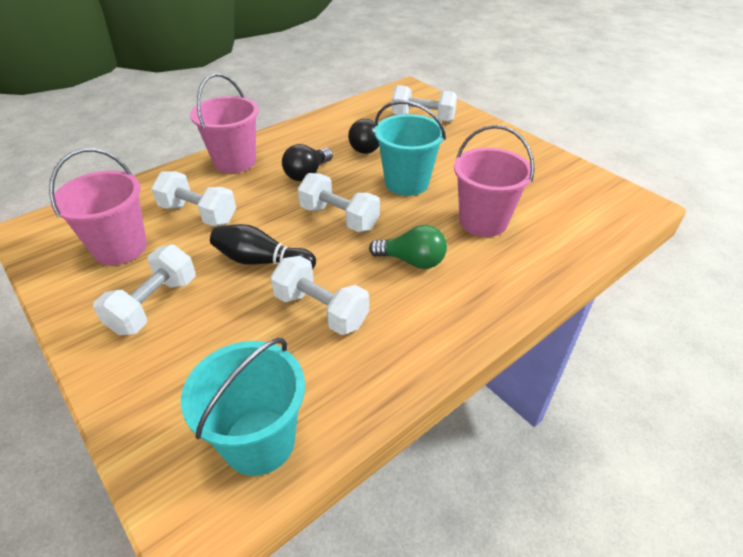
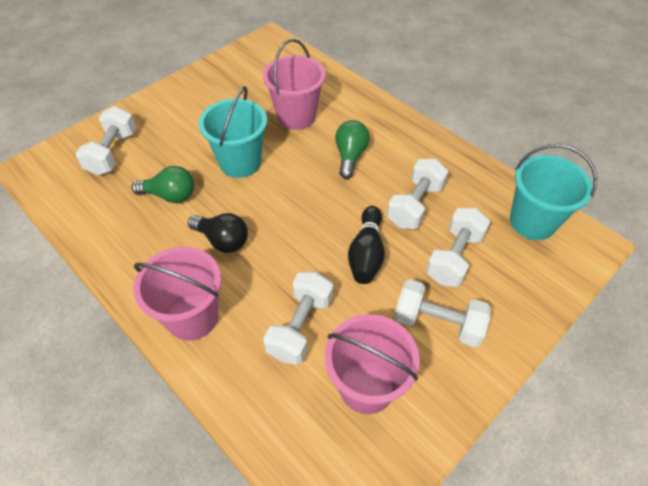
camera: 95 degrees left, 10 degrees up
white dumbbell [298,173,380,232] -> white dumbbell moved to [426,208,490,287]
black light bulb [348,119,379,154] -> green light bulb [131,166,194,203]

